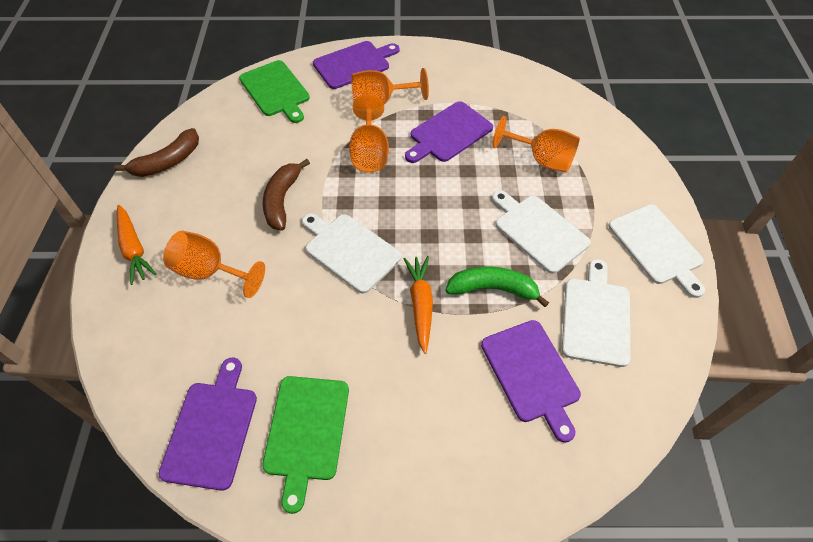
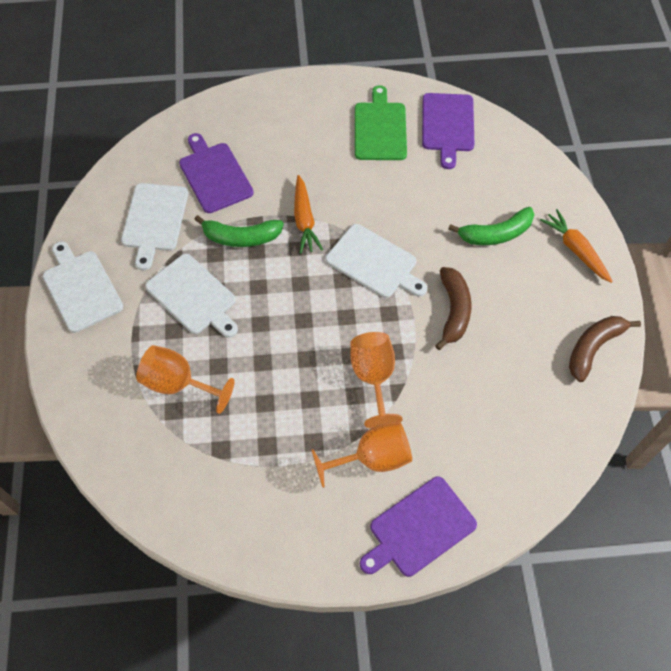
camera: 175 degrees right, 5 degrees up
orange goblet [163,231,265,298] -> green banana [448,207,534,245]
green cutting board [239,60,310,123] -> none
purple cutting board [405,101,493,163] -> none

